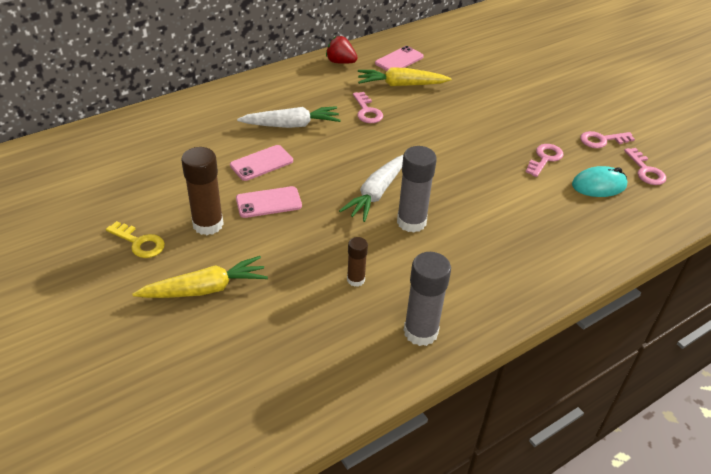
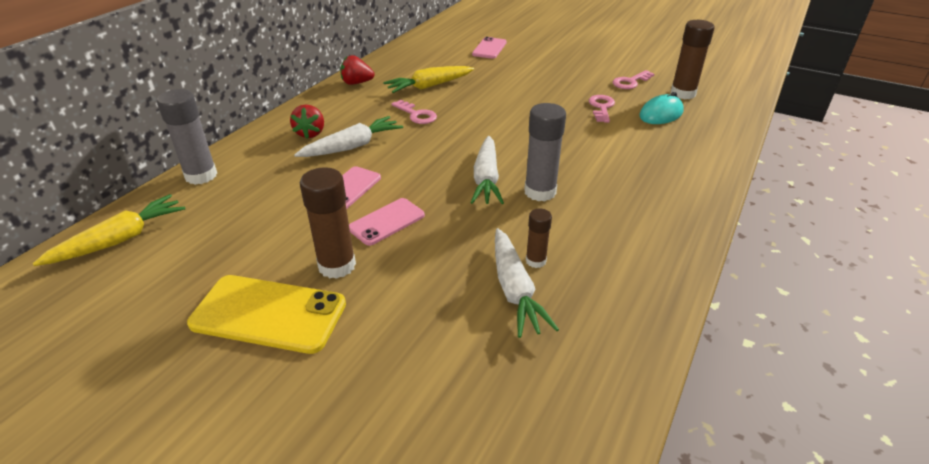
camera: 25 degrees left, 5 degrees down
yellow key [106,221,165,258] -> yellow phone [187,275,346,354]
yellow carrot [132,256,268,298] -> yellow carrot moved to [32,194,185,266]
pink phone [375,46,424,71] -> pink phone moved to [472,37,507,59]
grey glue stick [404,252,451,346] -> grey glue stick moved to [157,89,217,185]
pink key [624,148,666,185] -> brown glue stick [670,20,715,99]
none -> red strawberry [290,104,324,139]
none -> white carrot [495,228,559,338]

